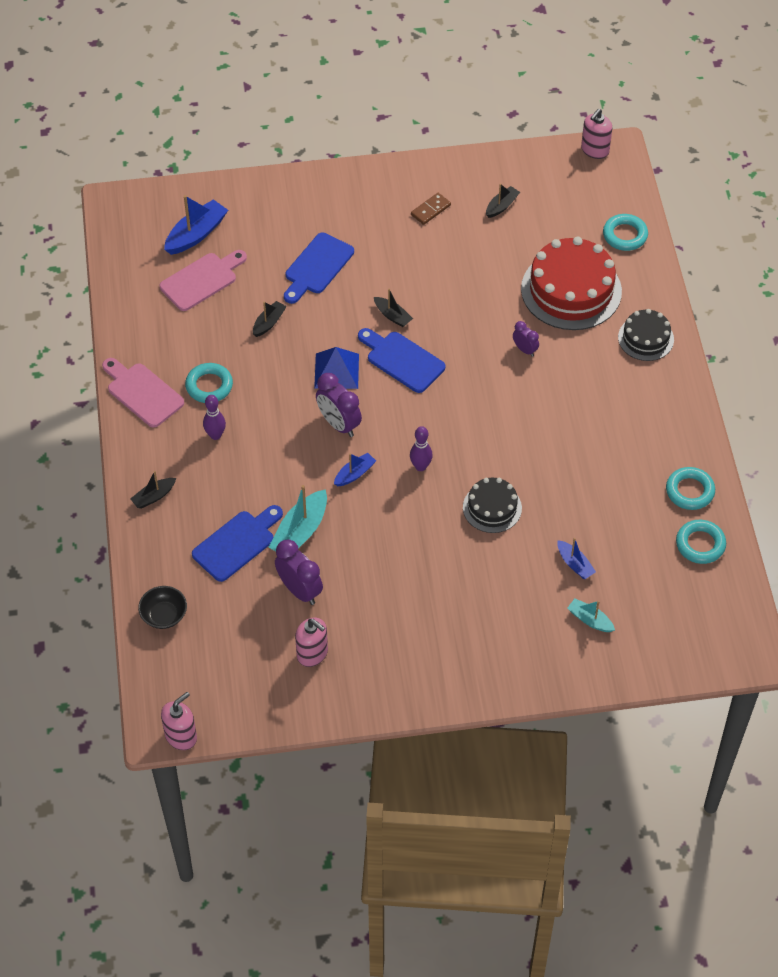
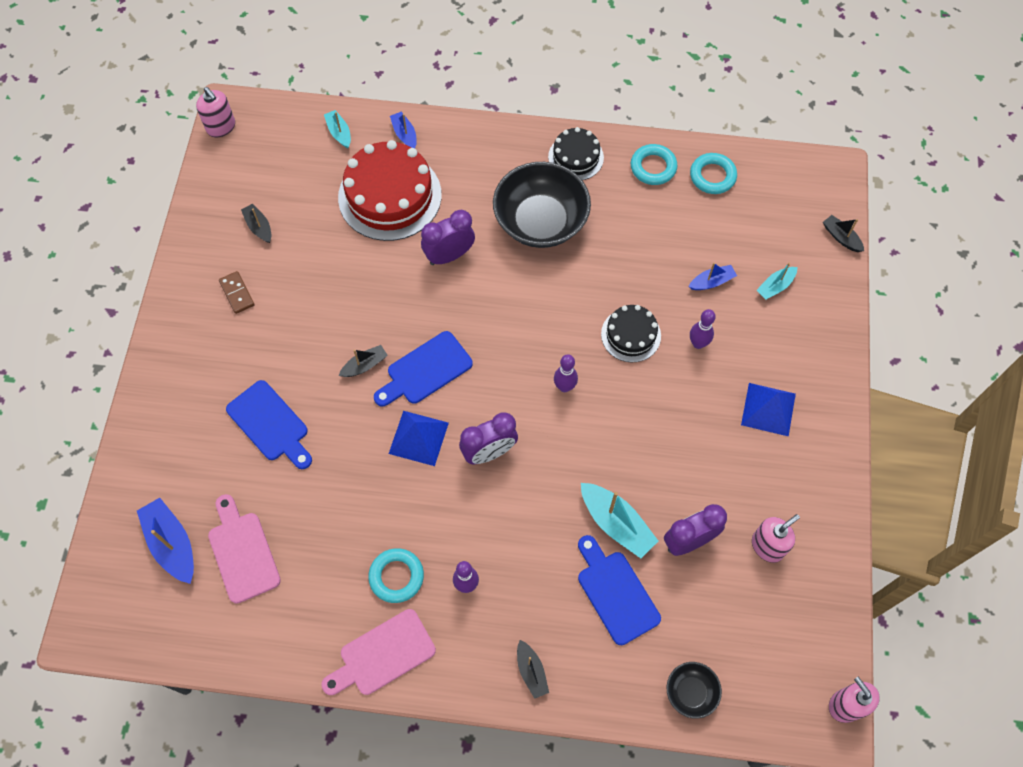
camera: 75 degrees left, 10 degrees up
black boat [253,301,287,337] -> black boat moved to [823,215,864,252]
blue boat [334,453,376,486] -> blue boat moved to [390,112,417,148]
purple clock [513,321,539,357] -> purple clock [421,210,475,265], size x1.76
turquoise ring [603,214,648,251] -> turquoise boat [324,110,351,148]
black cake [618,309,674,361] -> black cake moved to [548,127,604,180]
none -> black bowl [493,162,591,248]
none -> purple bowling pin [690,309,716,349]
none -> blue pyramid [741,383,796,437]

